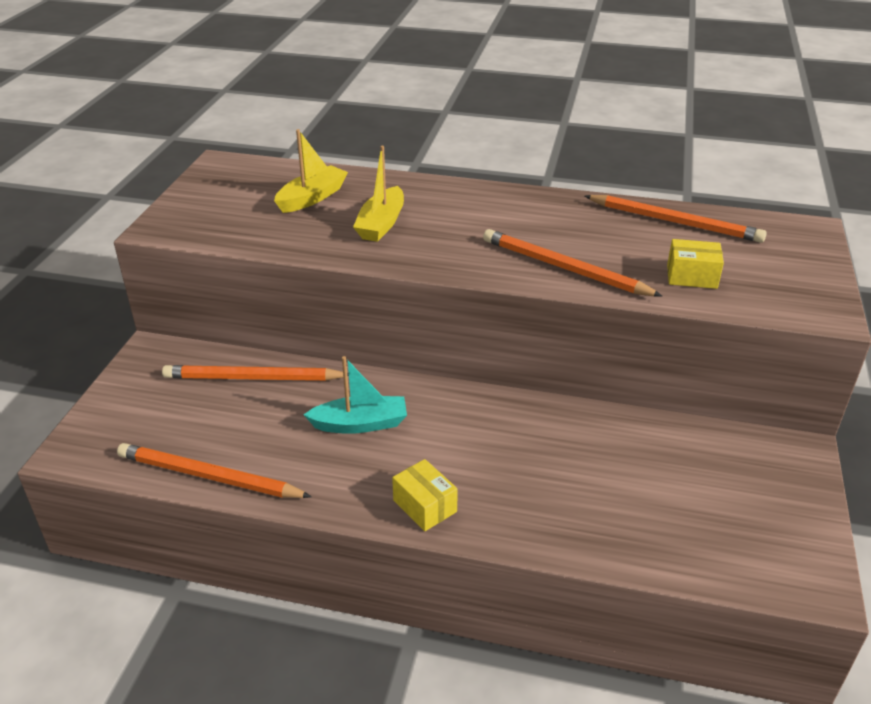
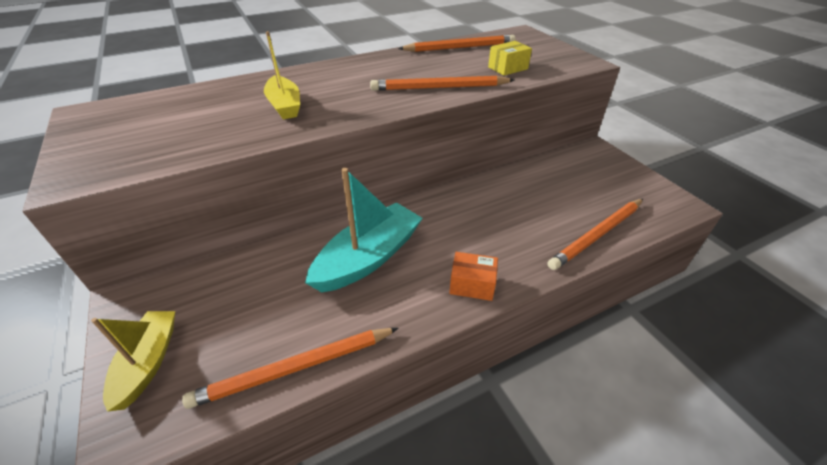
camera: 40 degrees left, 5 degrees up
orange pencil [162,365,349,381] -> orange pencil moved to [548,199,643,270]
yellow boat [274,129,348,213] -> yellow boat moved to [91,311,175,412]
turquoise boat [304,356,407,434] -> turquoise boat [305,168,423,292], size x1.58
yellow box [392,459,458,531] -> orange box [449,252,498,301]

